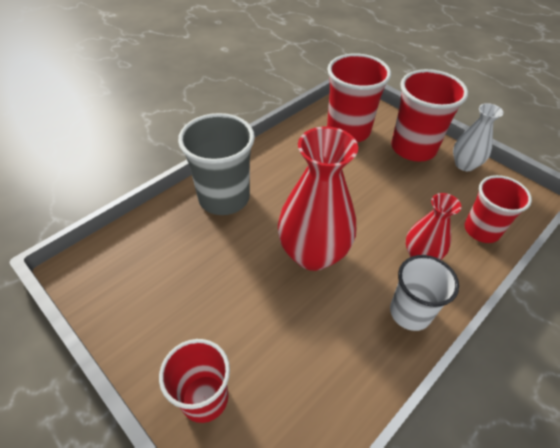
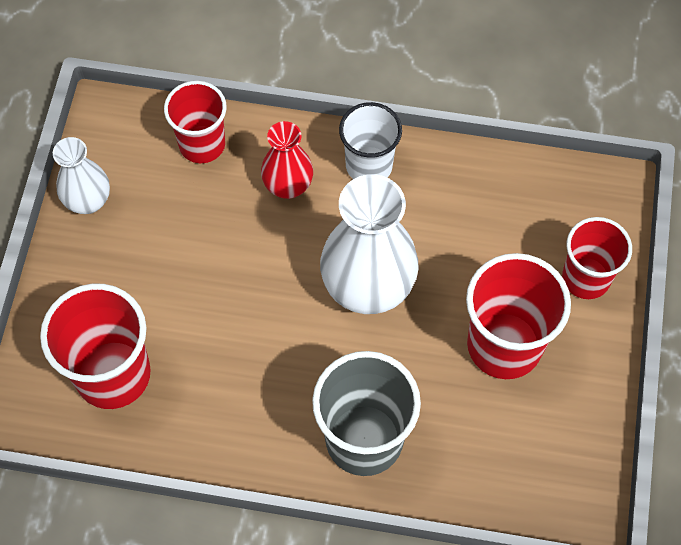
camera: 125 degrees left, 15 degrees up
red vase [278,127,358,271] -> white vase [320,174,419,314]
red cup [391,69,468,162] -> red cup moved to [466,253,571,379]

